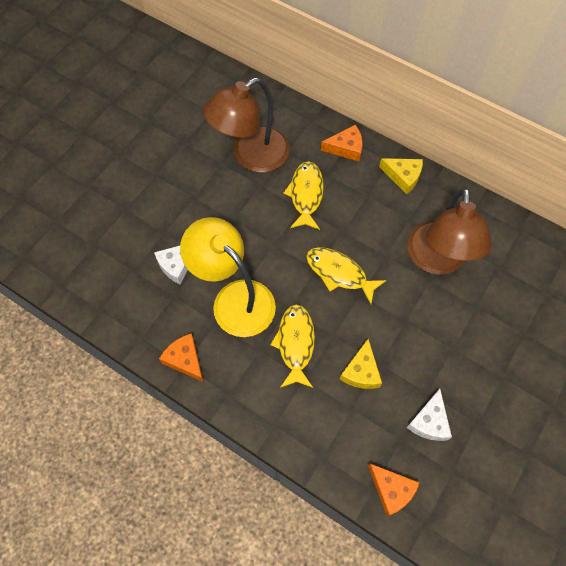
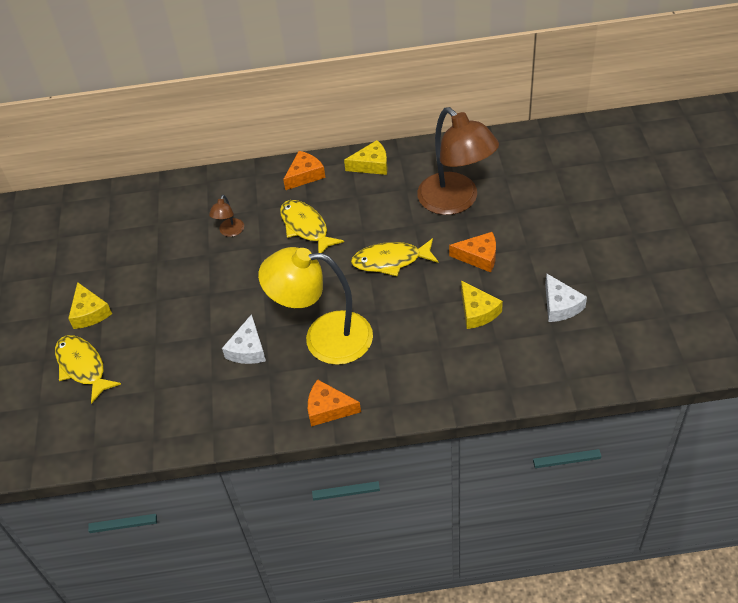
camera: 35 degrees left, 15 degrees down
brown lamp [203,78,289,173] -> brown lamp [209,195,244,237], size x0.42
yellow fish [270,304,315,388] -> yellow fish moved to [55,335,121,404]
orange cheese [368,463,419,516] -> orange cheese moved to [449,232,496,273]
none -> yellow cheese [68,282,112,329]

